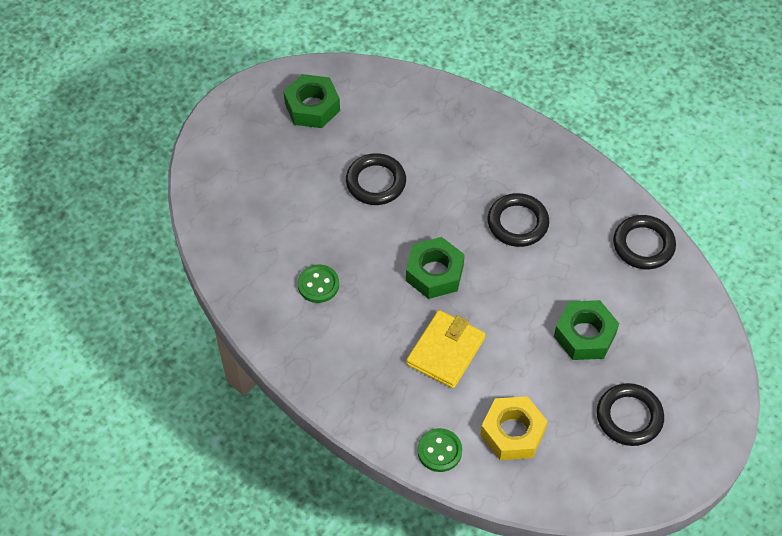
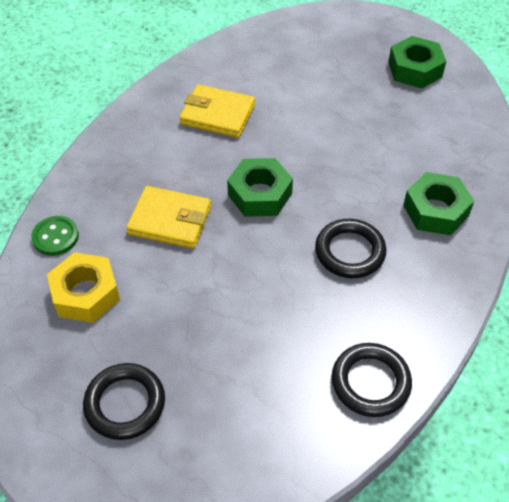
camera: 75 degrees right, 5 degrees down
green button [298,264,339,303] -> yellow wallet [179,84,255,138]
black ring [346,153,406,205] -> none
green nut [554,300,619,360] -> green nut moved to [403,172,474,235]

